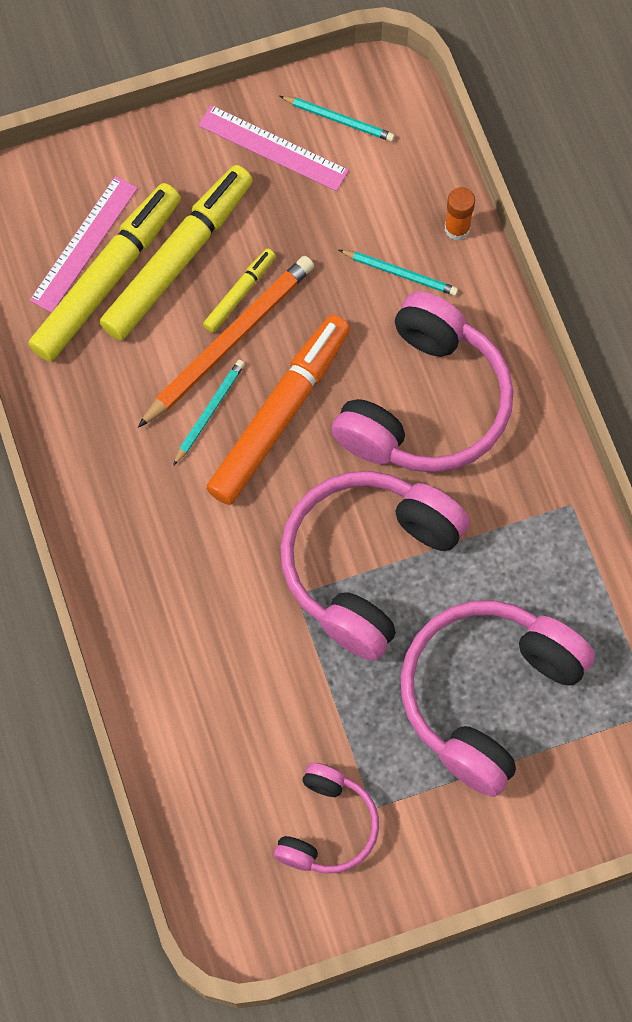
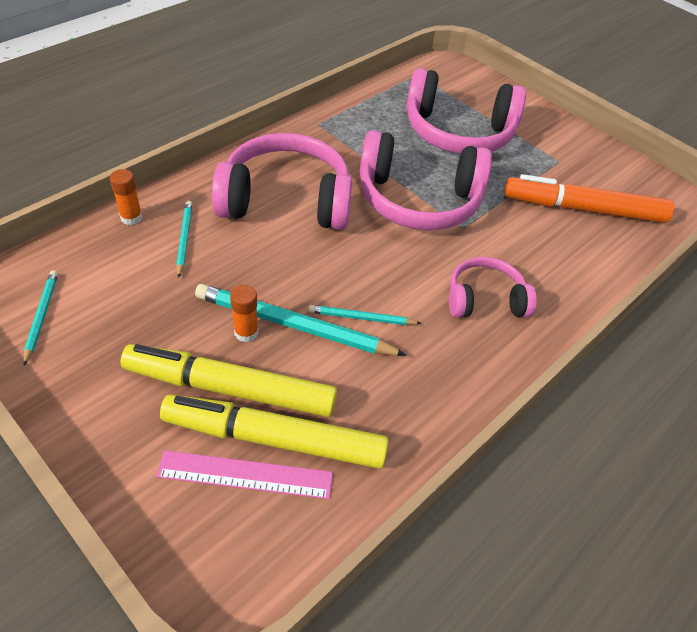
camera: 120 degrees left, 20 degrees down
orange pencil [138,256,314,428] -> turquoise pencil [195,284,407,356]
pink ruler [198,105,349,191] -> none
yellow marker [203,248,276,333] -> orange glue stick [230,284,258,342]
orange marker [206,314,350,505] -> orange marker moved to [504,174,674,223]
pink headphones [274,763,379,874] -> pink headphones moved to [449,257,537,318]

